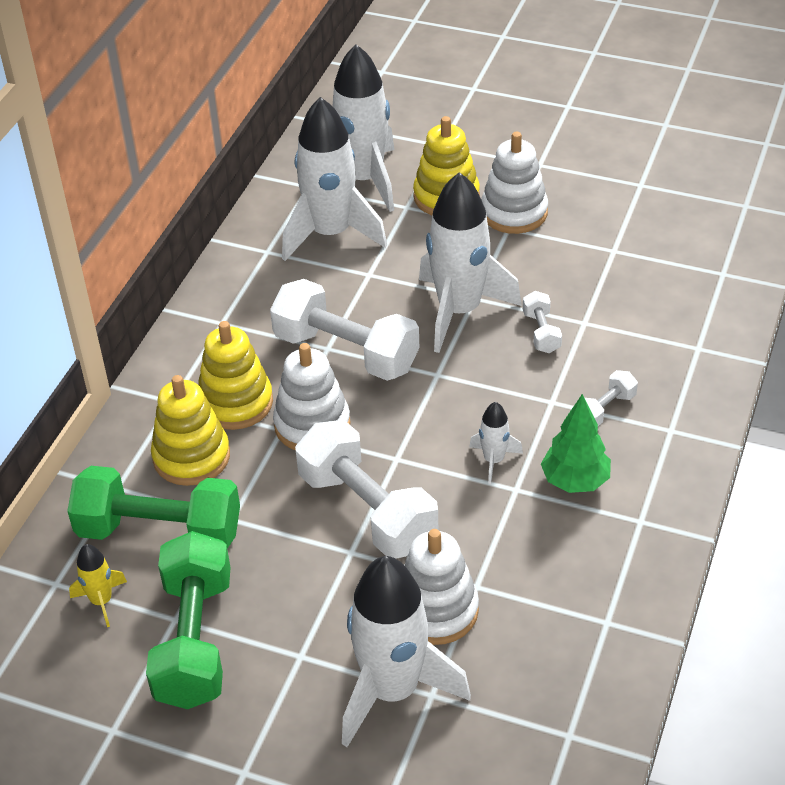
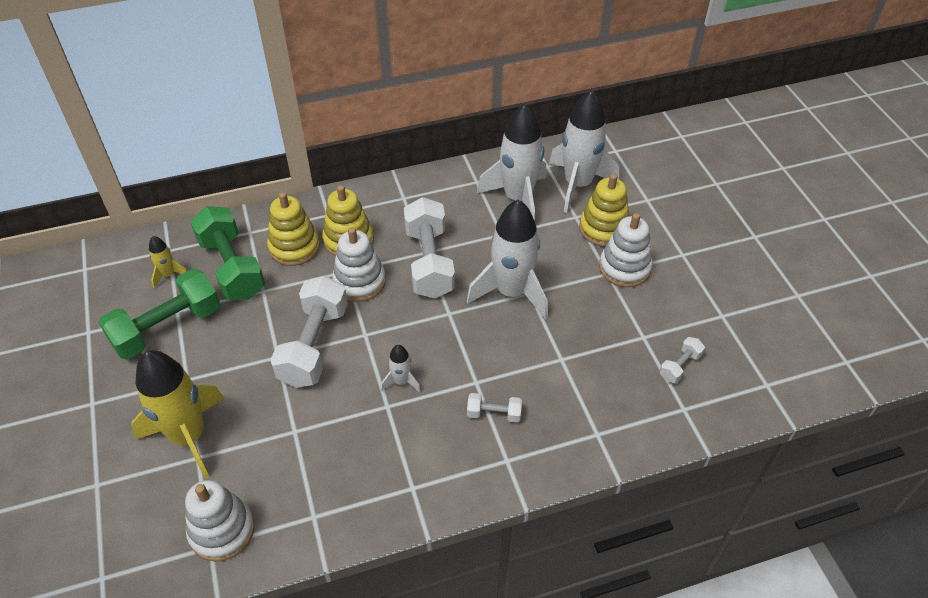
camera: 50 degrees right, 5 degrees up
white rocket [342,556,471,747] -> yellow rocket [131,350,225,479]
white stacking toy [404,529,479,645] -> white stacking toy moved to [185,480,255,562]
white dumbbell [523,291,562,353] -> white dumbbell moved to [660,337,705,383]
green tree [541,394,611,493] -> none

